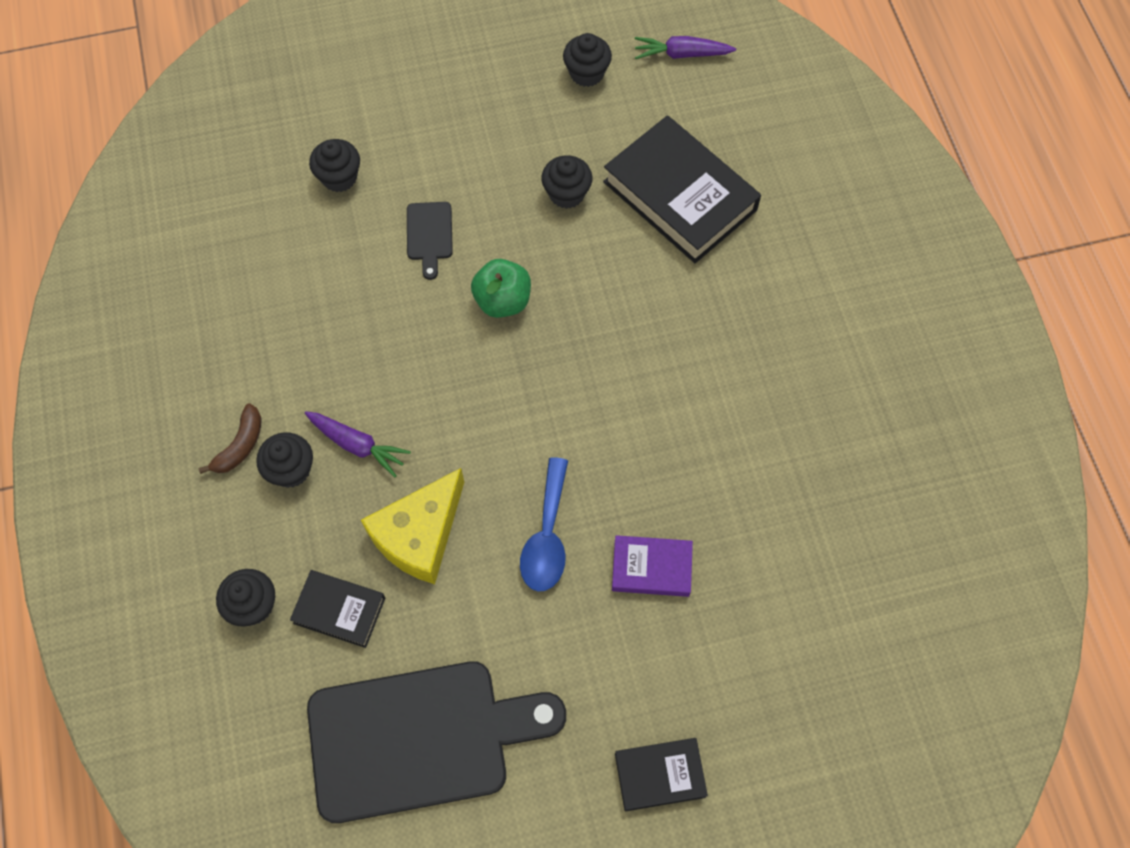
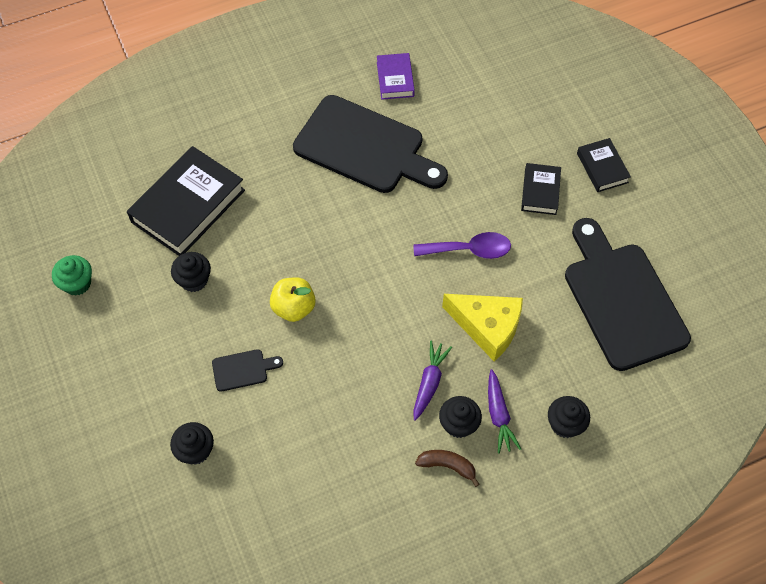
camera: 100 degrees left, 5 degrees down
black book [290,570,385,648] -> black book moved to [521,163,561,215]
green apple [471,259,531,318] -> yellow apple [270,277,316,322]
blue spoon [520,457,568,592] -> purple spoon [413,232,511,259]
black cupcake [563,33,612,87] -> green cupcake [52,255,92,296]
purple book [612,535,693,597] -> purple book moved to [377,53,415,100]
purple carrot [635,36,736,59] -> purple carrot moved to [488,369,521,454]
none -> black cutting board [293,95,448,193]

